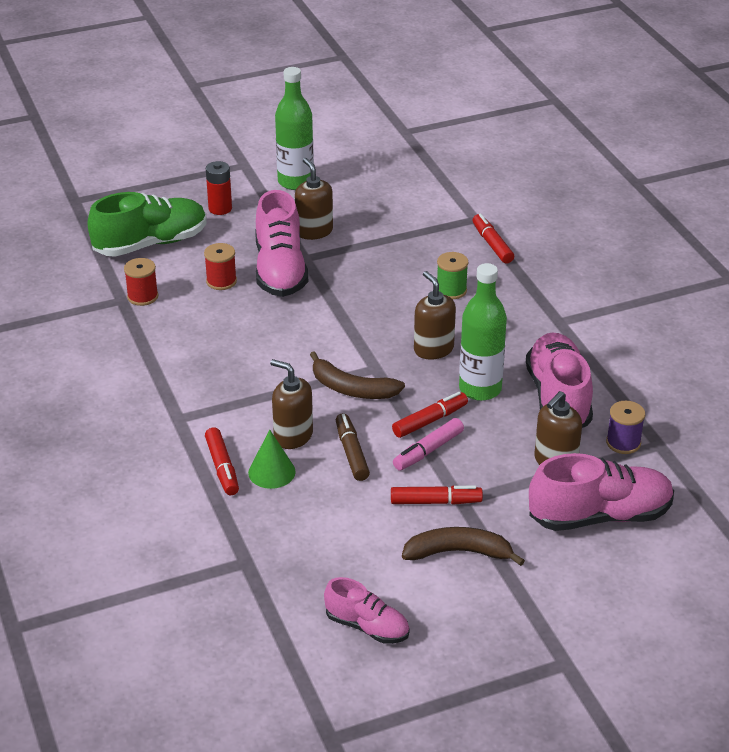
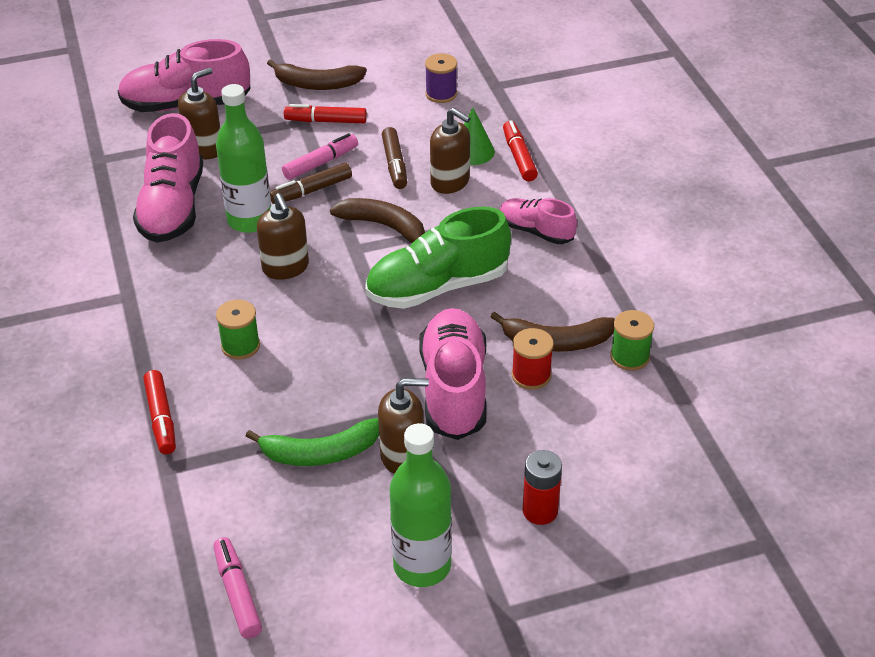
camera: 175 degrees left, 5 degrees up
green shoe [87,192,207,257] -> green shoe moved to [365,206,511,309]
red spool [124,258,158,306] -> green spool [610,310,654,371]
brown soap dispenser [295,158,333,240] -> brown soap dispenser turned 75 degrees counterclockwise [378,378,429,474]
pink shoe [324,577,409,644] -> pink shoe moved to [500,198,577,244]
red marker [392,392,468,438] -> brown marker [270,163,352,204]
purple spool [606,401,645,454] -> purple spool moved to [425,53,457,103]
none -> pink marker [213,537,262,639]
none -> green banana [246,418,379,466]
none -> brown banana [491,312,615,352]

